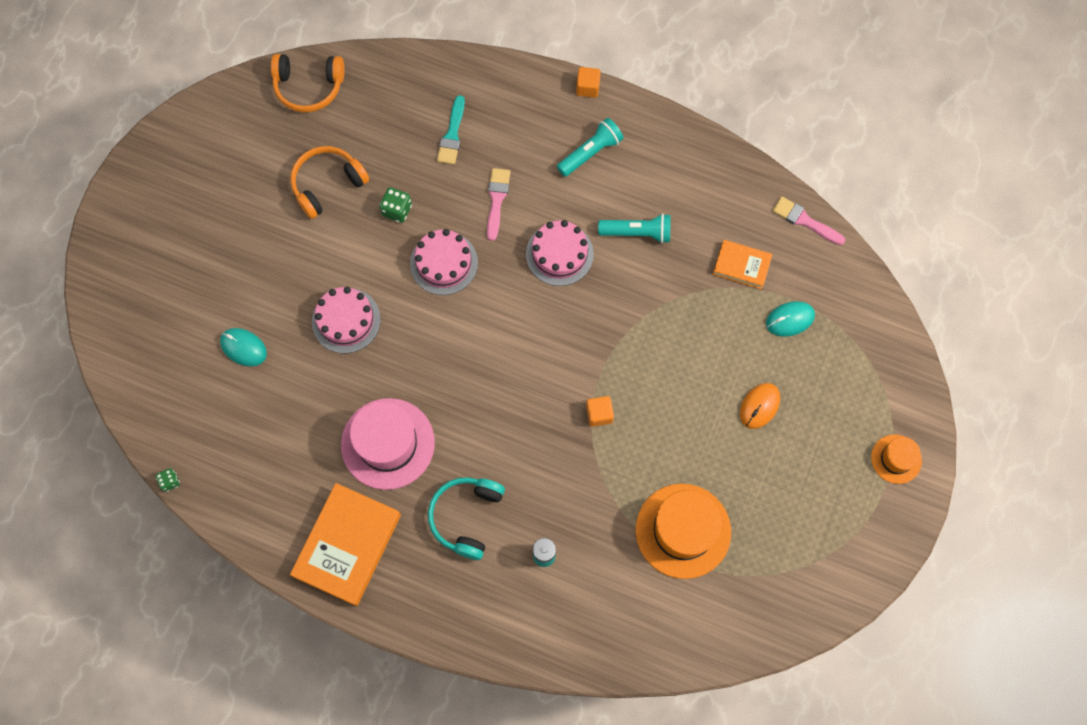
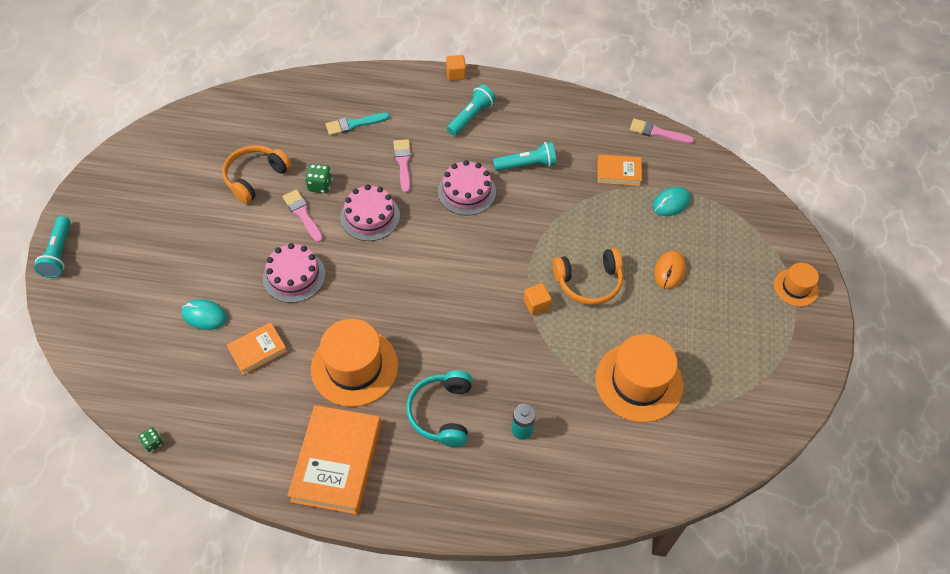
camera: 15 degrees left, 15 degrees down
orange headphones [271,54,345,112] -> orange headphones moved to [553,248,623,305]
pink hat [341,398,435,490] -> orange hat [311,319,398,407]
turquoise brush [437,95,465,165] -> turquoise brush turned 75 degrees clockwise [326,113,390,136]
none -> turquoise flashlight [34,216,71,278]
none -> orange book [227,322,287,375]
none -> pink brush [283,190,323,242]

